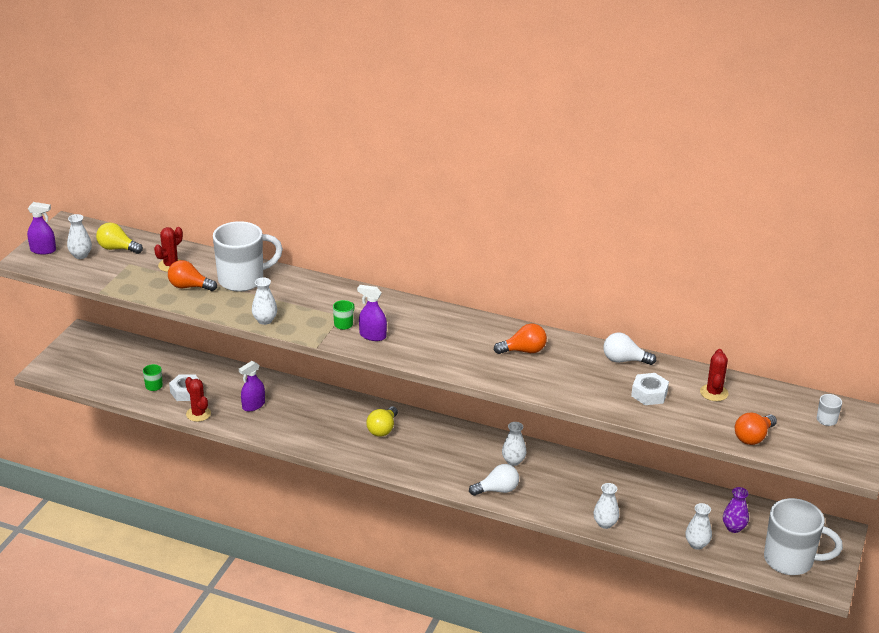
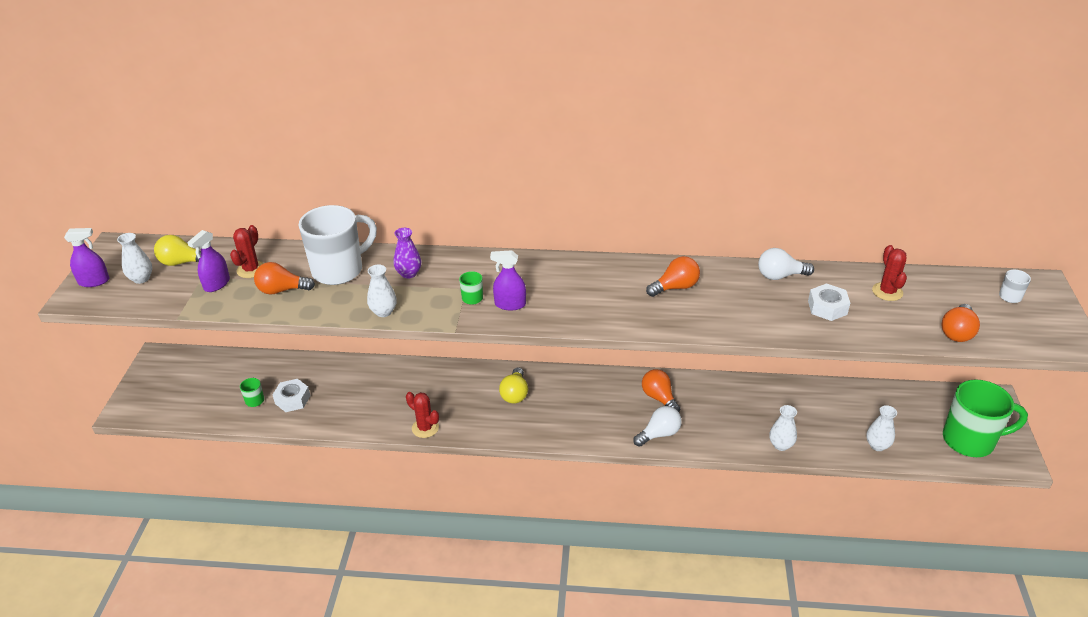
camera: 15 degrees left, 5 degrees up
red cactus [185,377,211,422] -> red cactus moved to [406,392,439,438]
purple spray bottle [239,361,265,412] -> purple spray bottle moved to [187,230,230,292]
white vase [502,422,526,466] -> orange light bulb [642,369,680,412]
purple vase [723,487,749,533] -> purple vase moved to [393,228,421,279]
white mug [764,498,843,575] -> green mug [943,379,1028,457]

